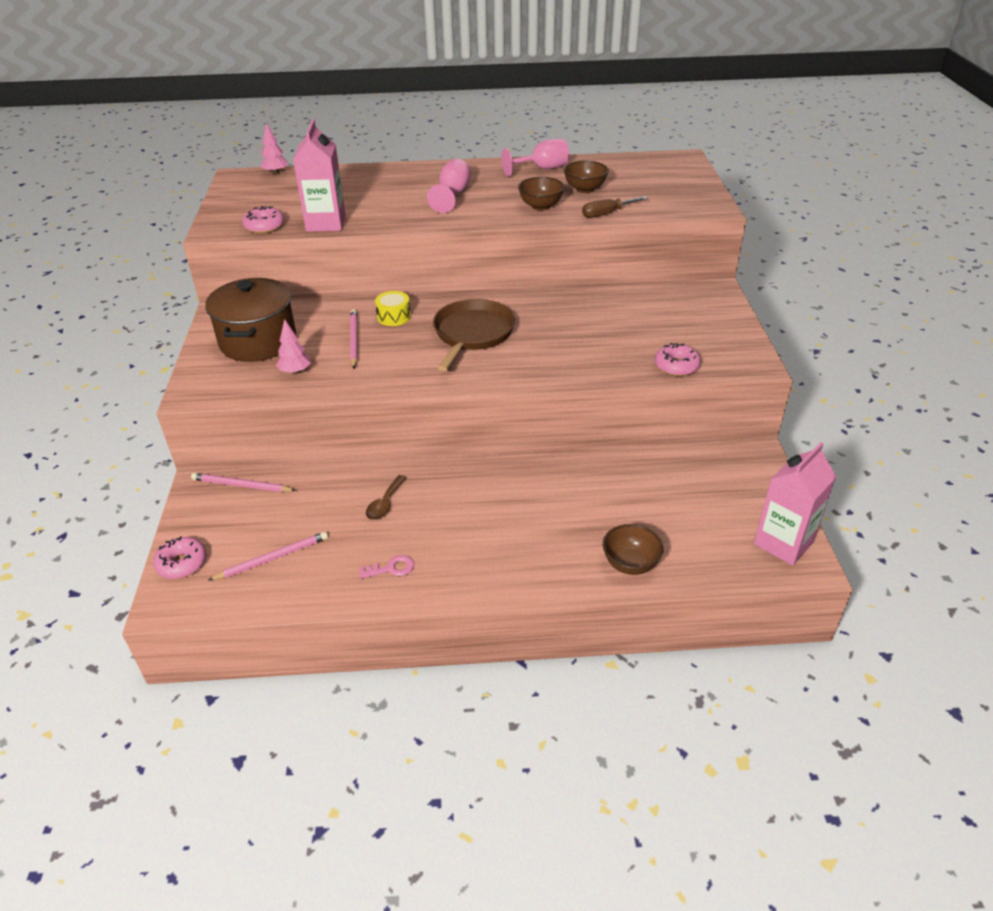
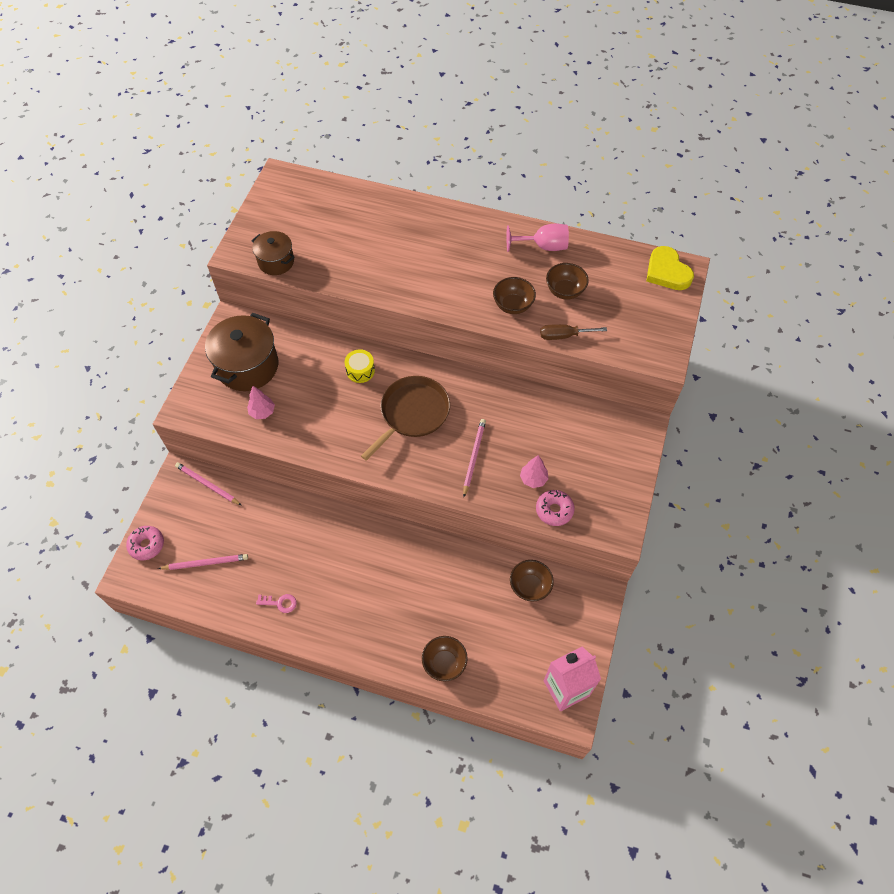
camera: 20 degrees right, 20 degrees up
pink donut [242,206,284,234] -> brown pot [251,231,295,275]
pink tree [260,123,288,175] -> pink tree moved to [520,455,549,488]
pink carton [293,119,346,232] -> none
pink pencil [350,309,357,369] -> pink pencil moved to [463,419,486,497]
brown spoon [366,475,406,520] -> none
pink goblet [427,159,471,213] -> none
none -> brown bowl [510,560,554,601]
none -> yellow heart [646,246,694,290]

